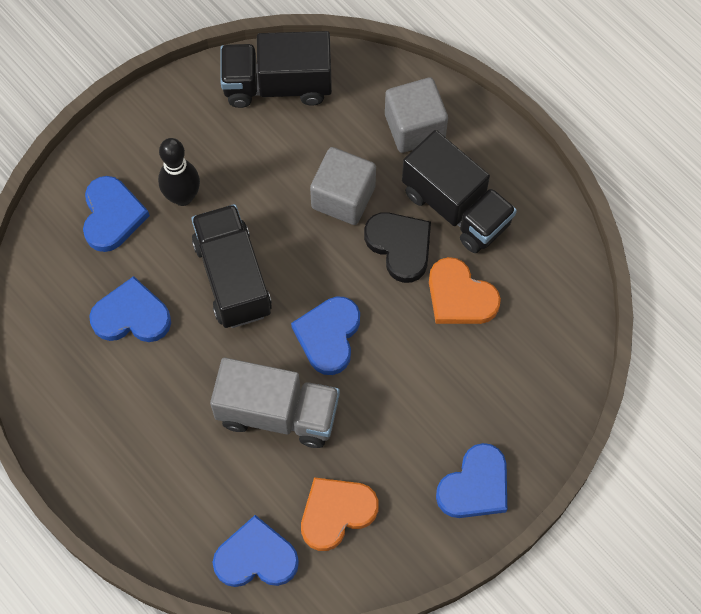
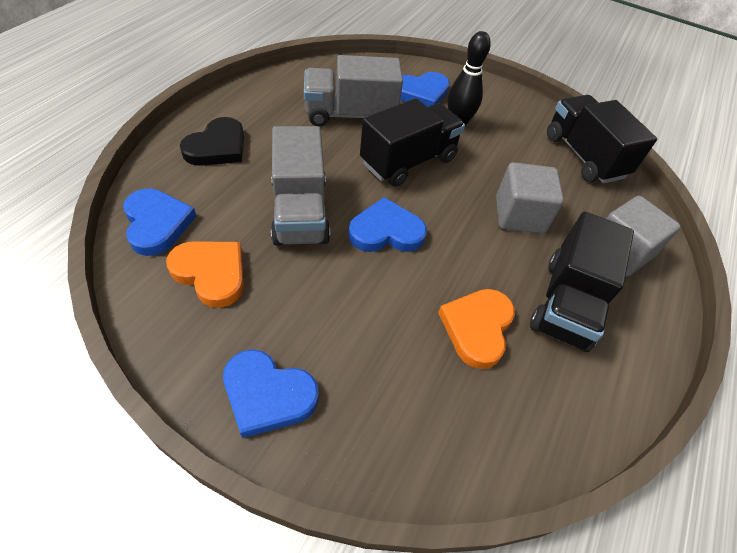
camera: 65 degrees right, 15 degrees down
blue heart [89,276,171,342] -> grey truck [304,55,403,127]
black heart [364,212,431,283] -> black heart moved to [180,117,244,166]

